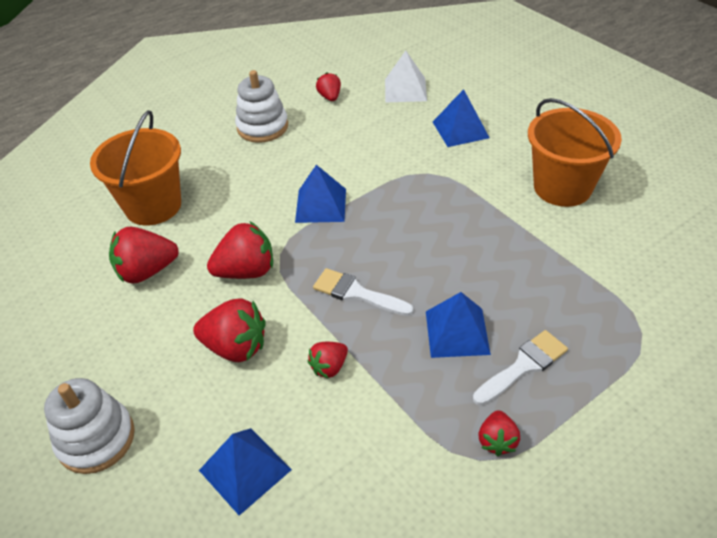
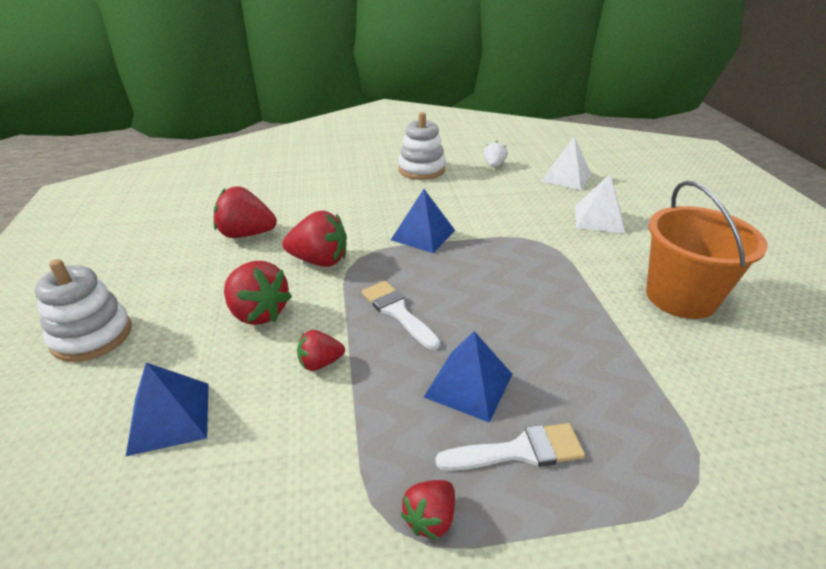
camera: 25 degrees right, 10 degrees down
orange bucket [90,110,181,226] -> none
red strawberry [316,73,341,101] -> white strawberry [484,141,508,167]
blue pyramid [433,89,489,147] -> white pyramid [575,174,625,233]

